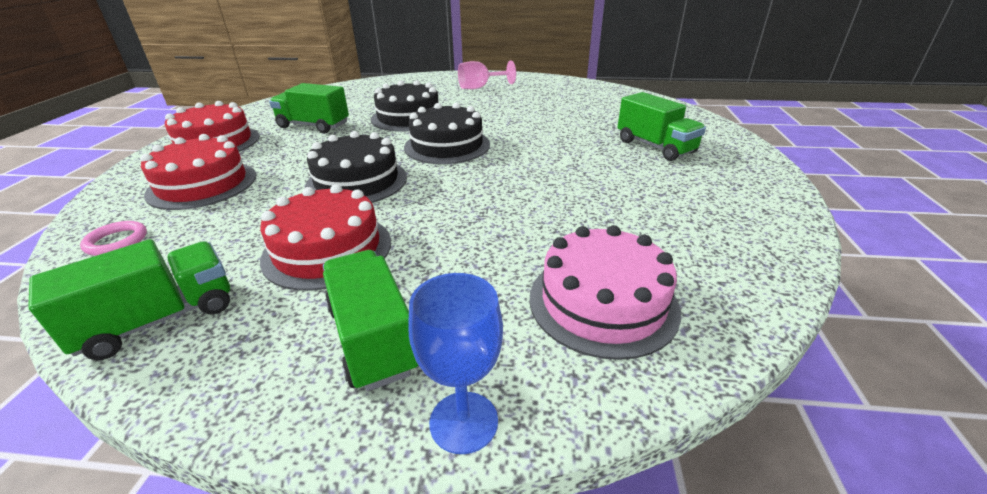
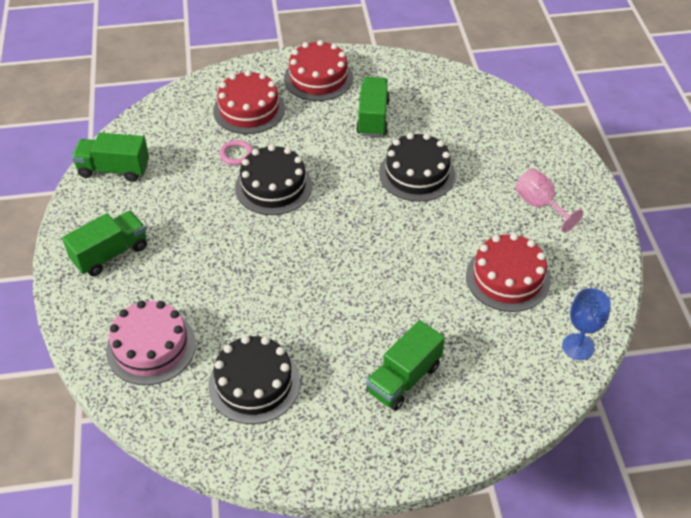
camera: 75 degrees right, 15 degrees up
green truck [28,239,230,360] -> green truck turned 150 degrees clockwise [72,133,149,182]
pink ring [80,221,147,256] -> pink ring moved to [219,140,253,165]
red cake [260,184,391,291] -> red cake moved to [466,233,550,312]
black cake [404,103,490,164] -> black cake moved to [208,336,300,424]
blue goblet [409,273,503,454] -> blue goblet moved to [562,288,611,360]

